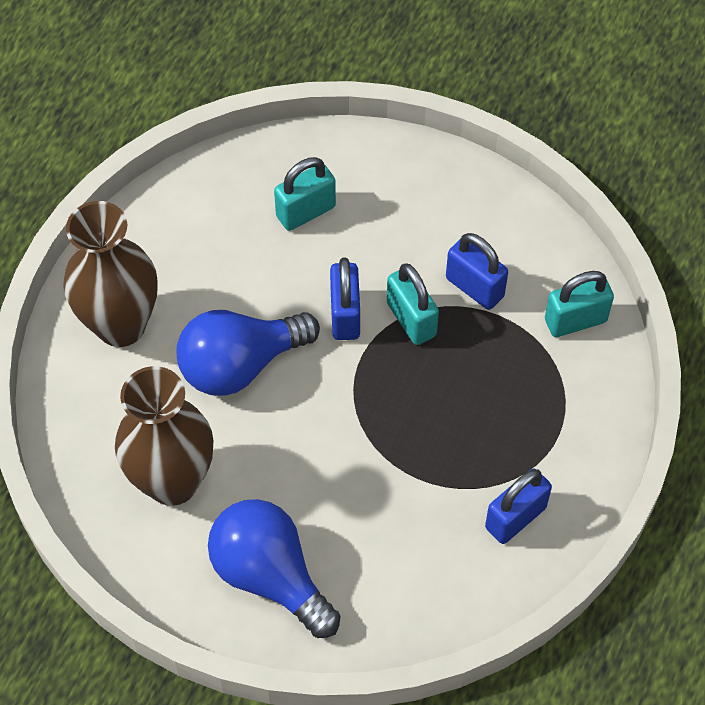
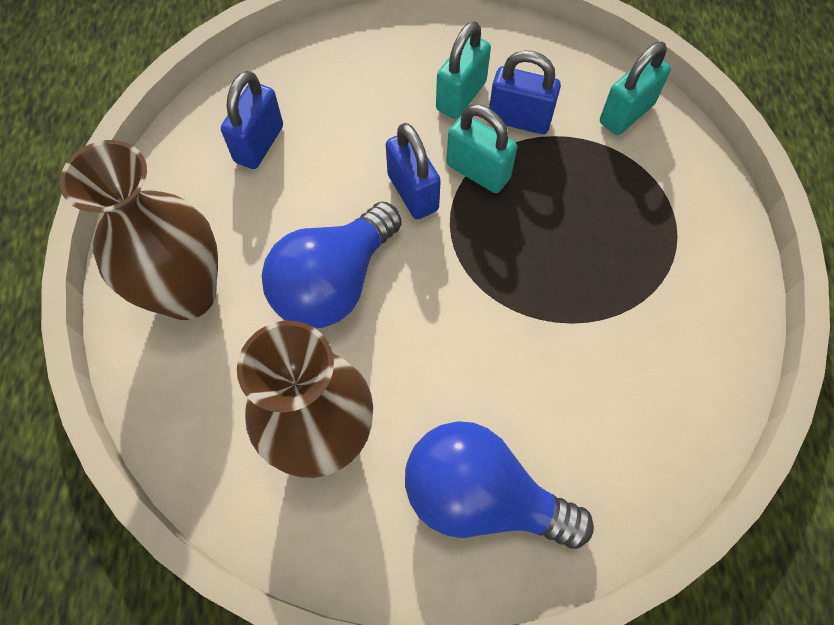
camera: 25 degrees left, 5 degrees up
turquoise padlock [274,157,336,231] -> turquoise padlock moved to [436,21,491,119]
blue padlock [485,468,552,544] -> blue padlock moved to [221,71,283,169]

